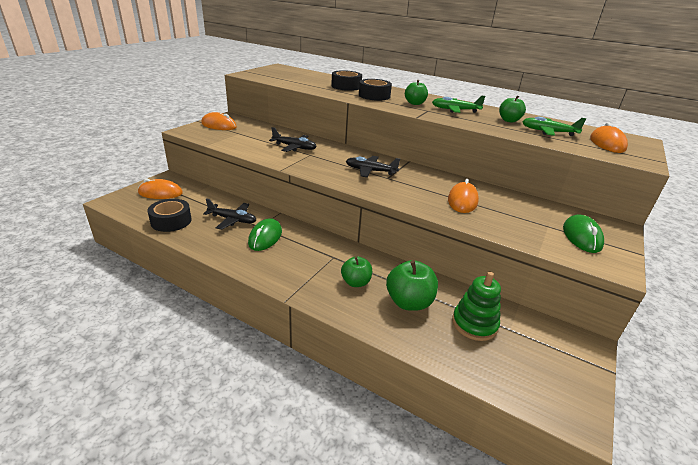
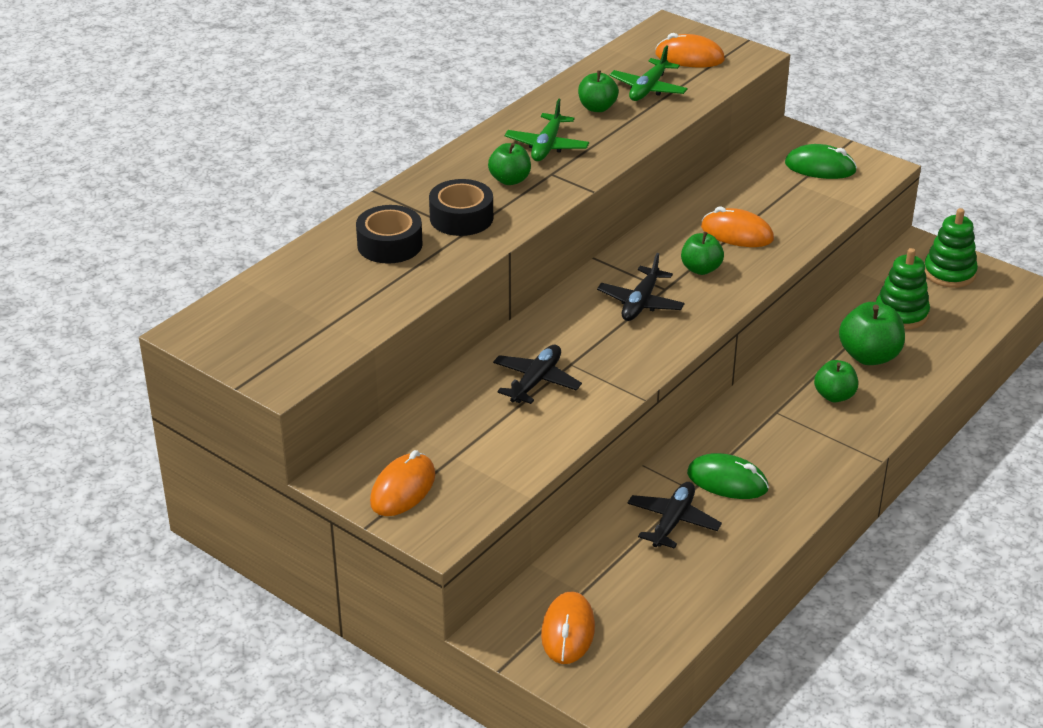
camera: 80 degrees left, 5 degrees up
black tape [147,199,192,232] -> none
none -> green apple [681,232,724,275]
none -> green stacking toy [925,208,978,288]

